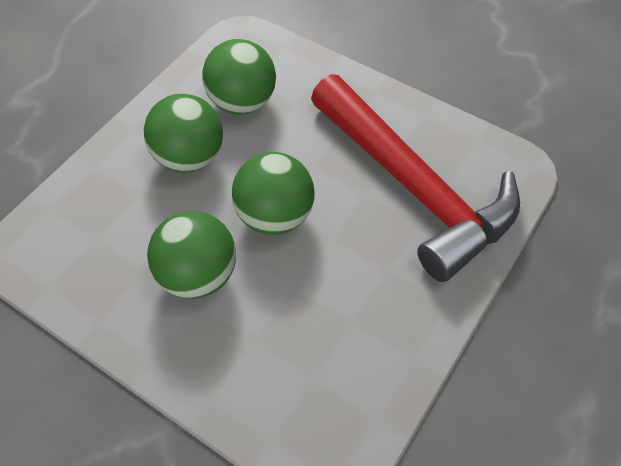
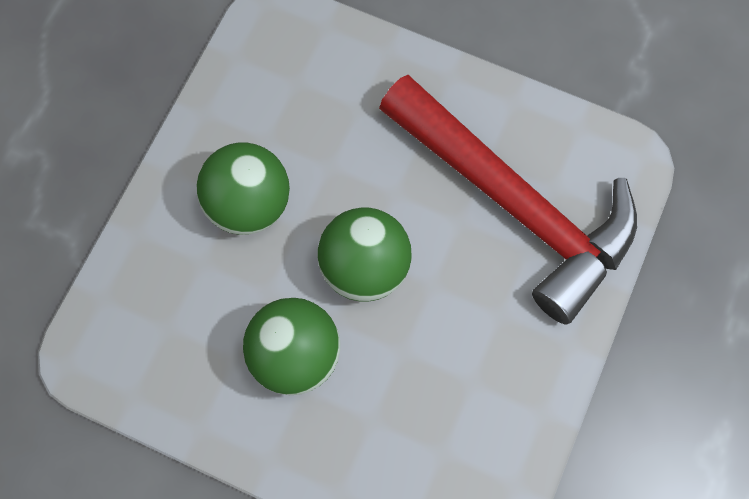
camera: 10 degrees left, 15 degrees up
green ball [202,39,276,114] -> none

